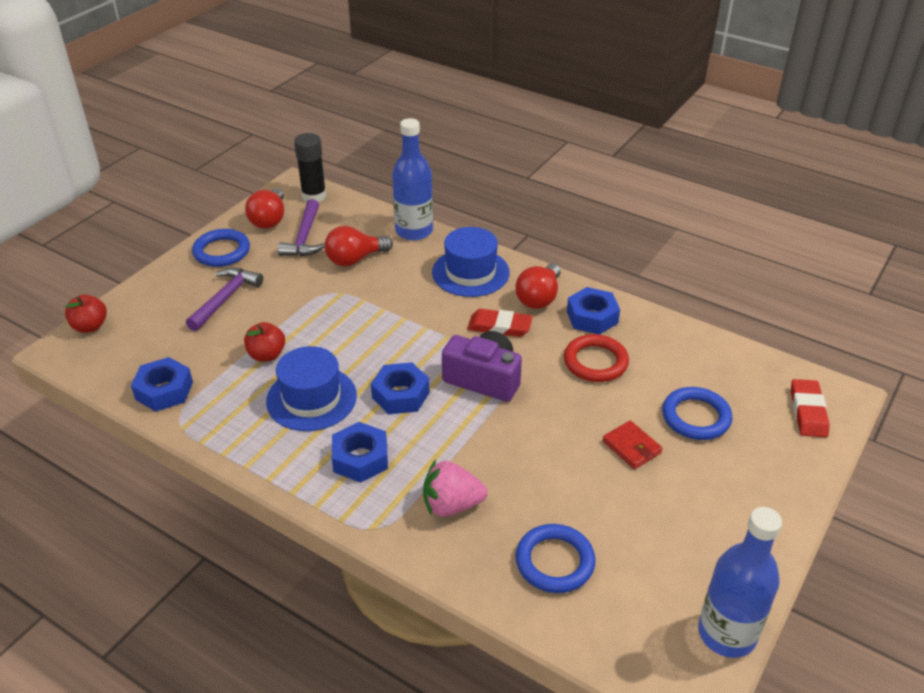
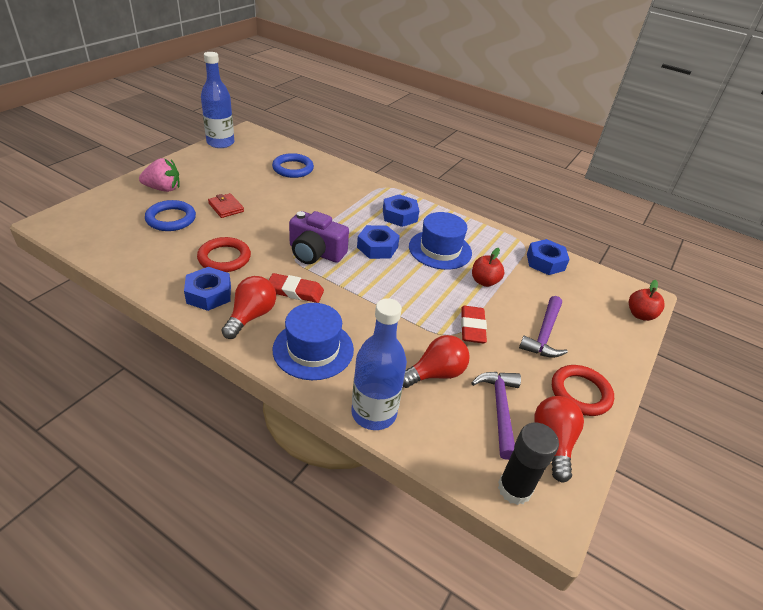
camera: 175 degrees right, 0 degrees up
blue ring [192,229,250,267] -> red ring [552,365,614,416]
pink strawberry [423,460,488,517] -> pink strawberry moved to [139,158,180,192]
red eraser [791,379,830,437] -> red eraser moved to [461,306,487,343]

